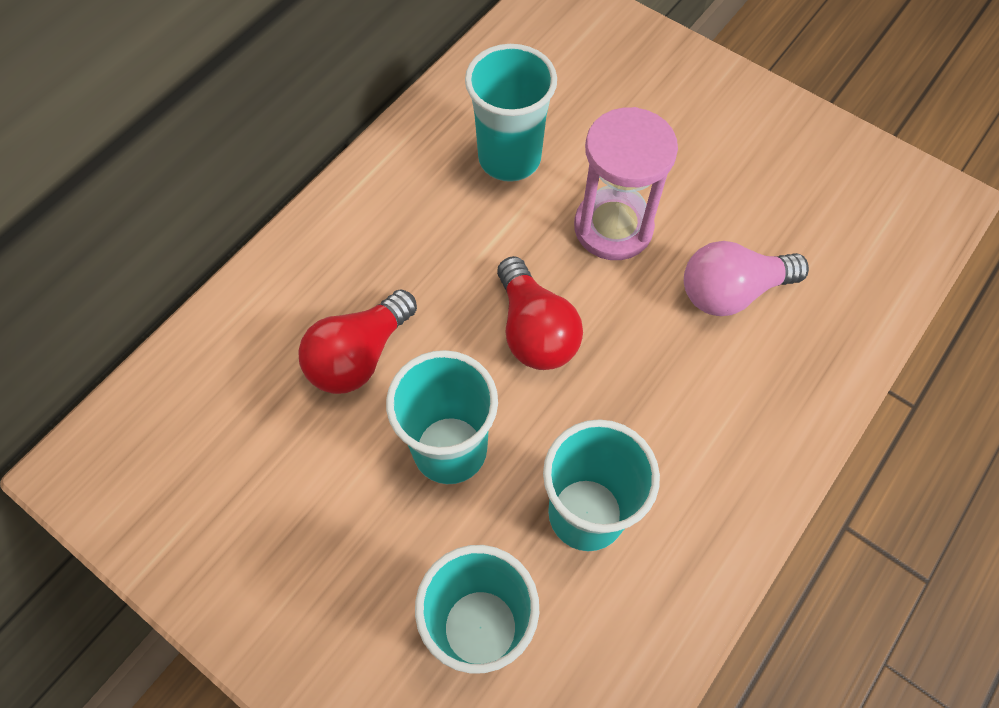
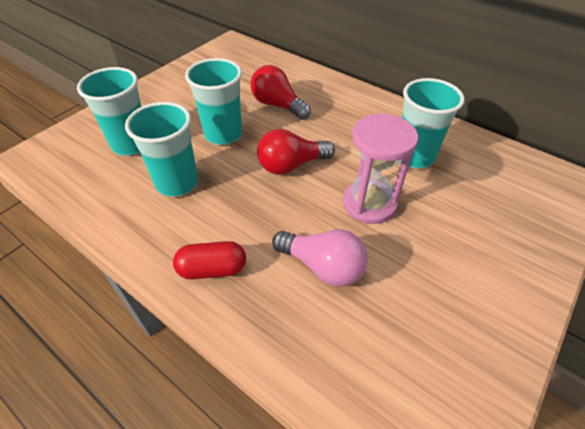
camera: 90 degrees right, 15 degrees down
pink light bulb [684,241,809,316] -> pink light bulb turned 135 degrees clockwise [272,230,368,287]
none -> red capsule [173,241,246,279]

